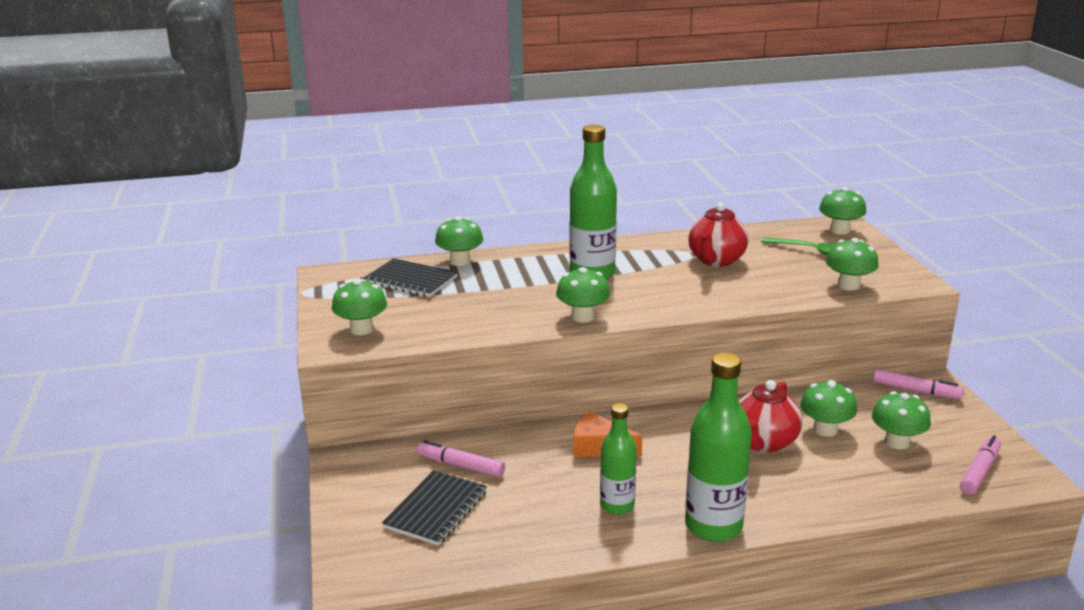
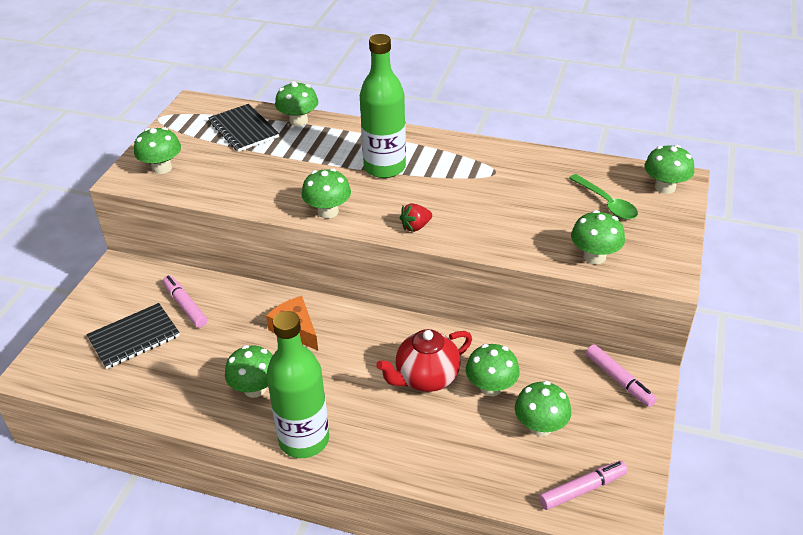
camera: 30 degrees right, 15 degrees up
green bottle [600,403,637,515] -> green mushroom [225,345,273,398]
red teapot [688,203,749,267] -> none
none -> red strawberry [400,203,432,232]

